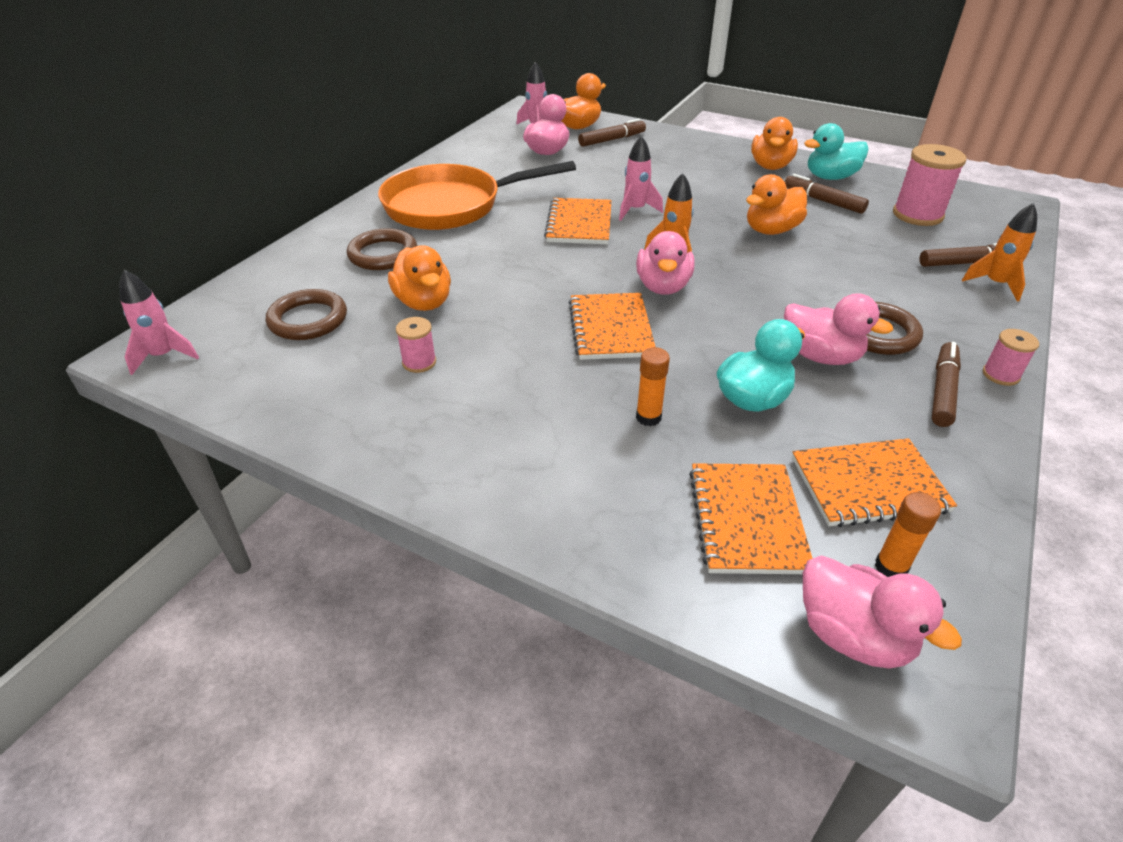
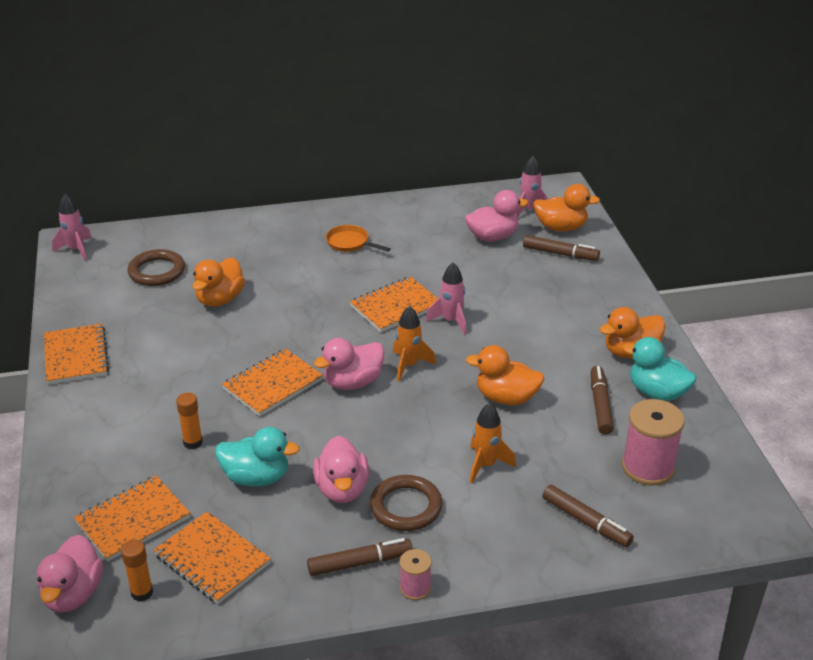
camera: 50 degrees right, 5 degrees down
brown ring [347,228,417,270] -> none
orange pan [378,161,576,230] -> orange pan [326,225,391,252], size x0.42
pink spool [396,317,436,373] -> none
orange rocket [962,203,1037,302] -> orange rocket moved to [470,403,516,483]
none -> orange notebook [44,324,109,385]

